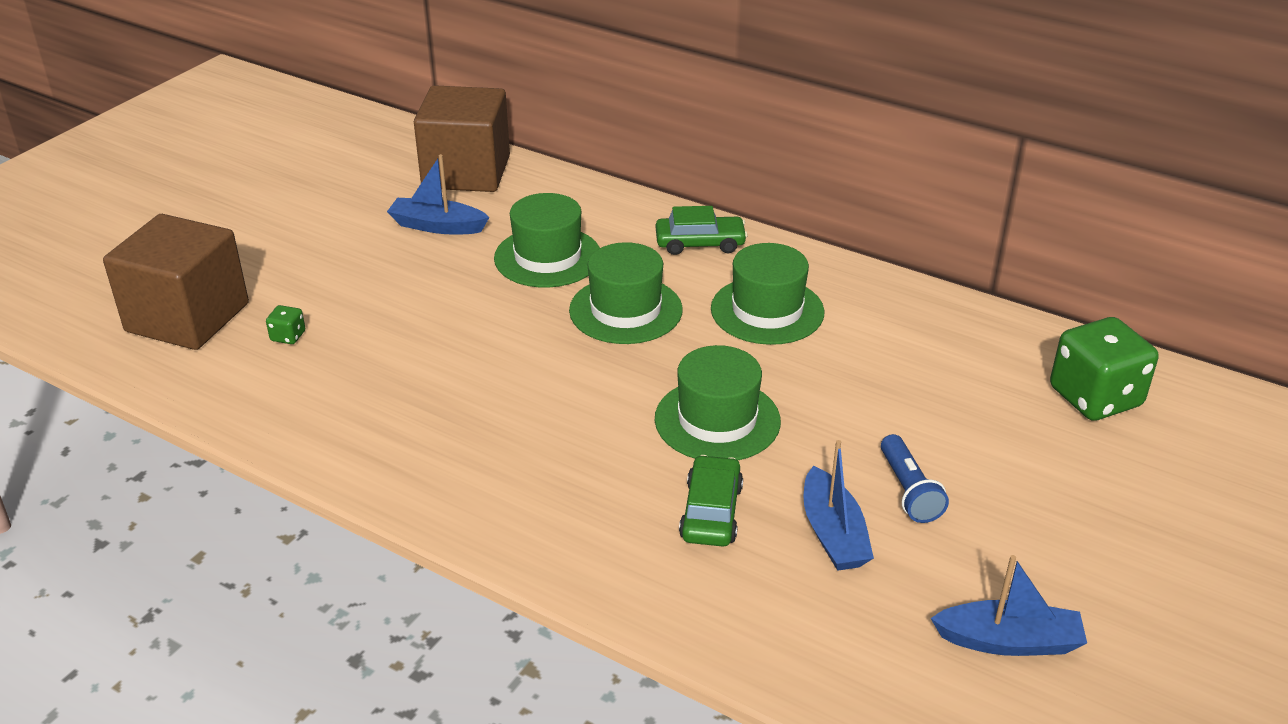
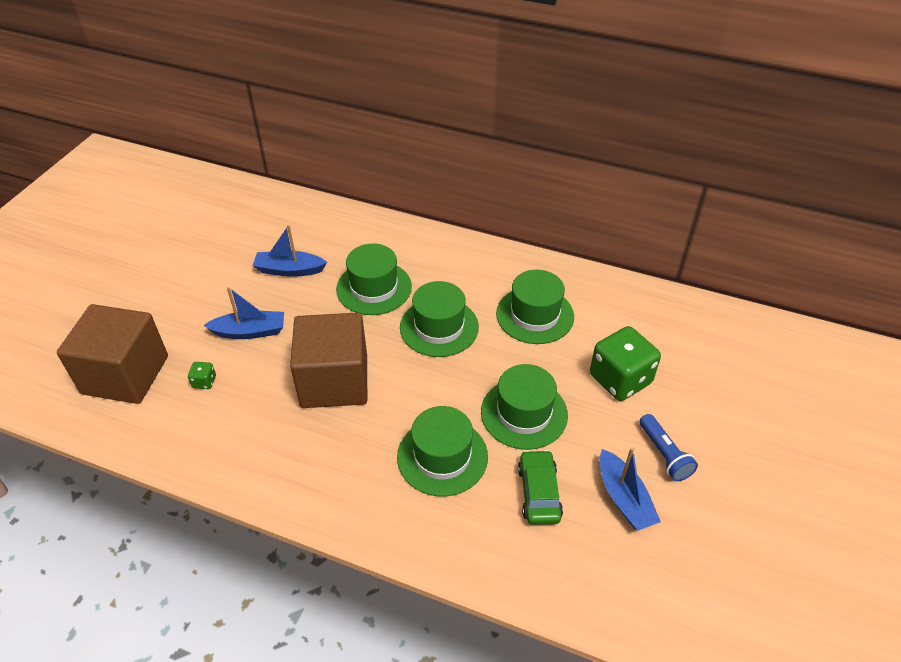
camera: 10 degrees left, 10 degrees up
brown cube [414,85,510,192] -> brown cube moved to [290,313,367,408]
green car [656,206,748,255] -> none
blue boat [930,555,1087,656] -> blue boat moved to [204,287,284,339]
green dice [1050,317,1159,421] -> green dice moved to [590,326,661,401]
none -> green hat [397,406,488,496]

